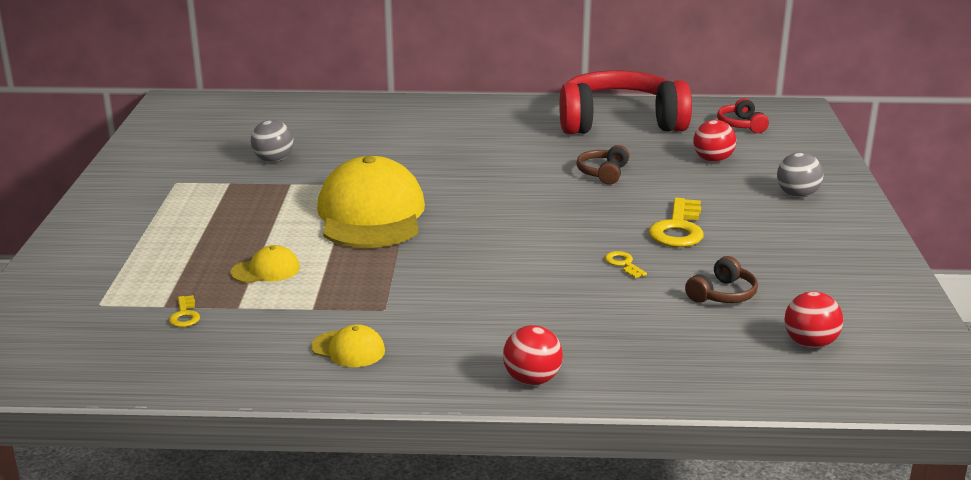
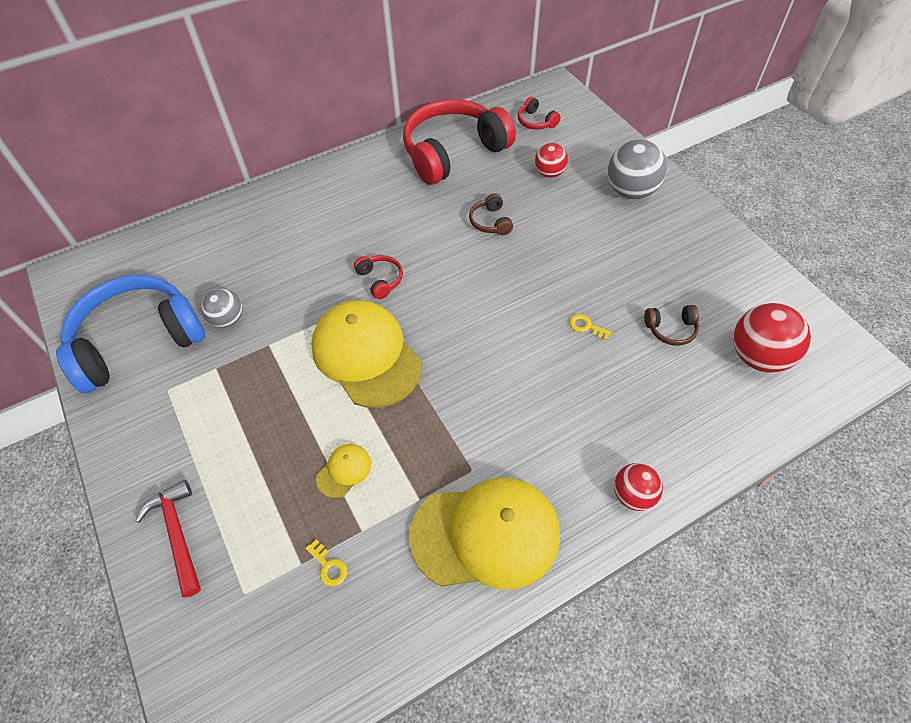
camera: 30 degrees left, 30 degrees up
yellow cap [311,324,385,367] -> yellow cap [409,478,560,590], size x2.36
yellow key [648,198,704,247] -> none
brown headphones [685,256,758,303] -> brown headphones turned 75 degrees clockwise [644,305,699,346]
grey ball [777,152,824,198] -> grey ball [608,140,667,199], size x1.65
red ball [784,291,843,349] -> red ball [733,303,811,373], size x1.65
none -> blue headphones [56,275,205,393]
none -> red hammer [135,480,201,598]
none -> red headphones [354,255,403,299]

